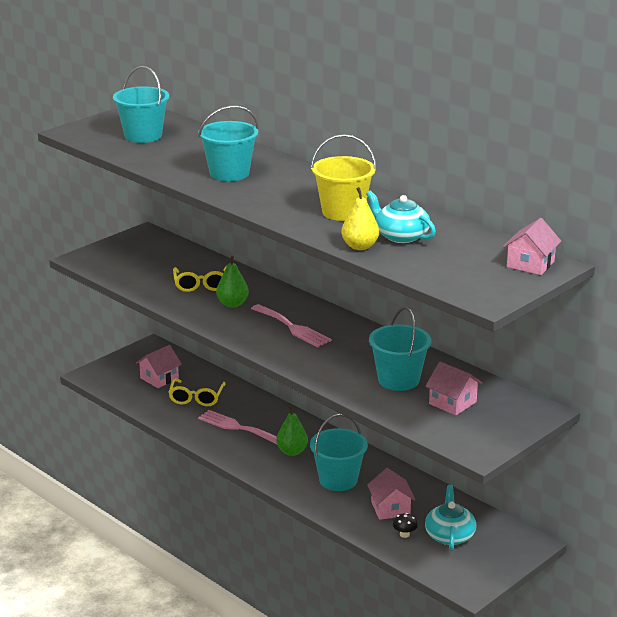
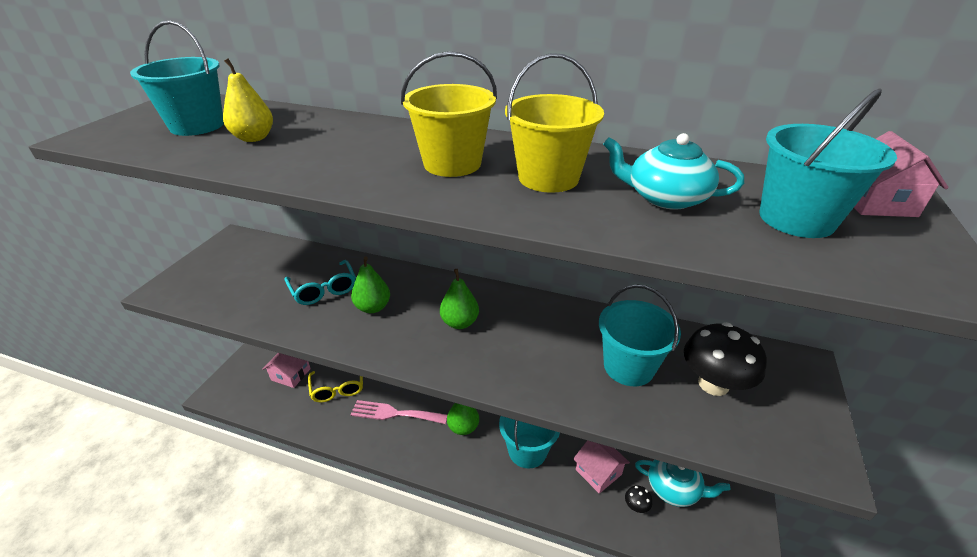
camera: 25 degrees left, 10 degrees up
yellow glasses [173,266,227,292] -> turquoise glasses [285,260,356,305]
turquoise bucket [198,106,258,181] -> turquoise bucket moved to [759,88,897,238]
pink fork [251,304,332,348] -> green pear [440,269,479,329]
yellow pear [341,187,379,250] -> yellow pear moved to [223,59,273,142]
pink house [425,362,482,415] -> black mushroom [684,322,767,396]
turquoise teapot [425,485,476,550] -> turquoise teapot turned 135 degrees clockwise [635,460,730,507]
none -> yellow bucket [401,51,497,177]

